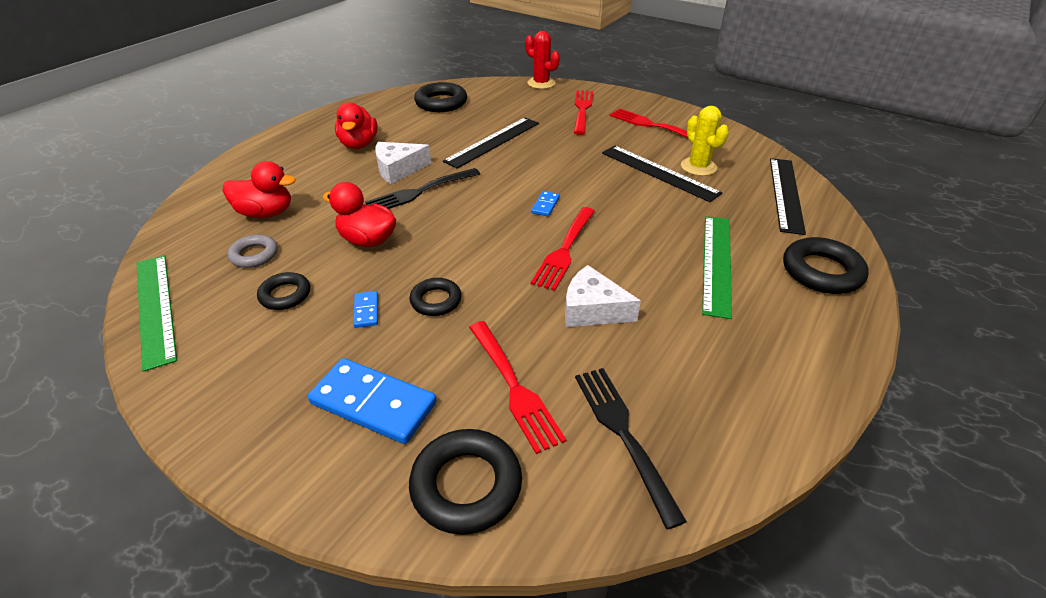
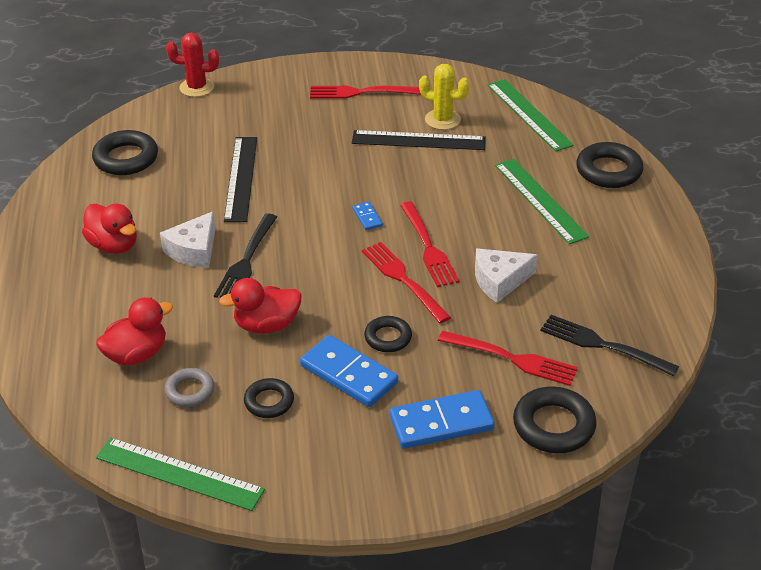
camera: 40 degrees left, 0 degrees up
blue domino [353,291,378,328] -> blue domino [300,335,398,407], size x2.14
red fork [574,90,593,135] -> red fork moved to [362,242,451,323]
black ruler [770,158,806,235] -> green ruler [487,79,574,152]

